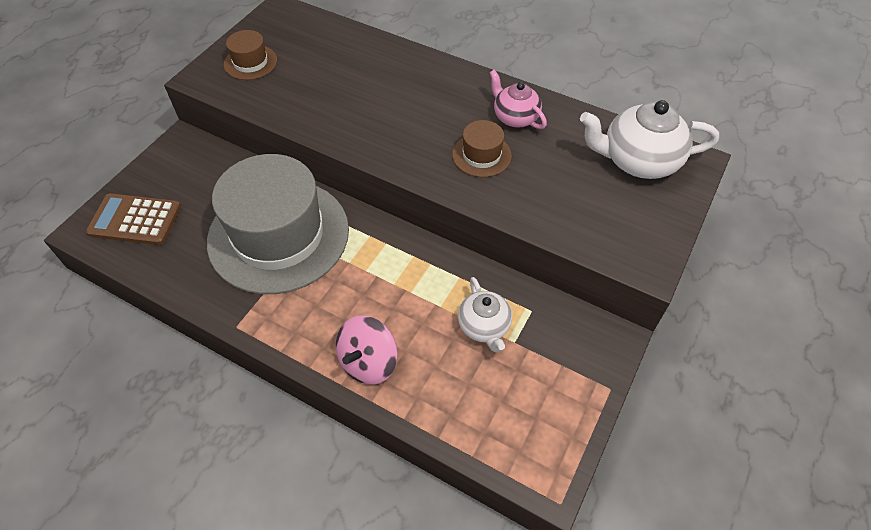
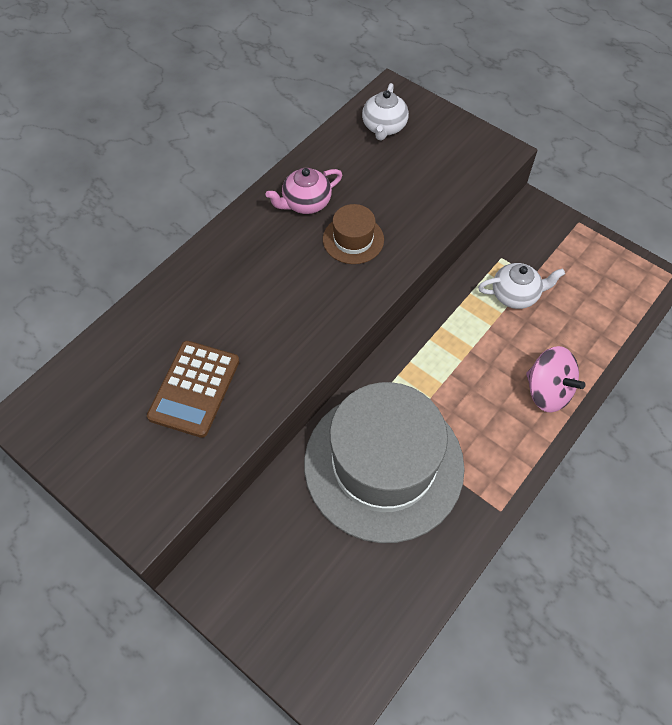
camera: 80 degrees left, 5 degrees up
brown calculator [86,193,181,245] -> brown calculator moved to [147,341,239,438]
brown hat [224,30,277,80] -> none
white teapot [580,100,719,179] -> white teapot [362,83,409,140], size x0.61

